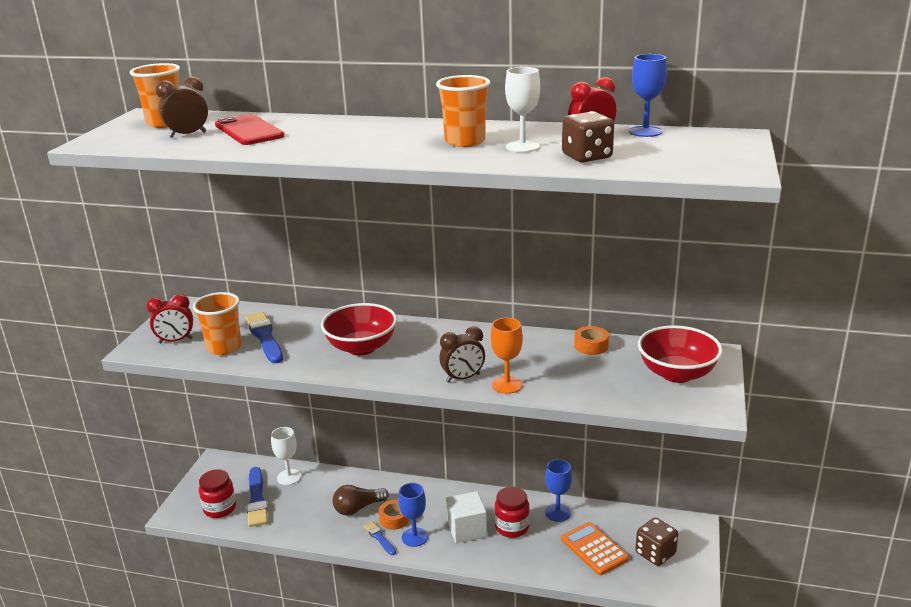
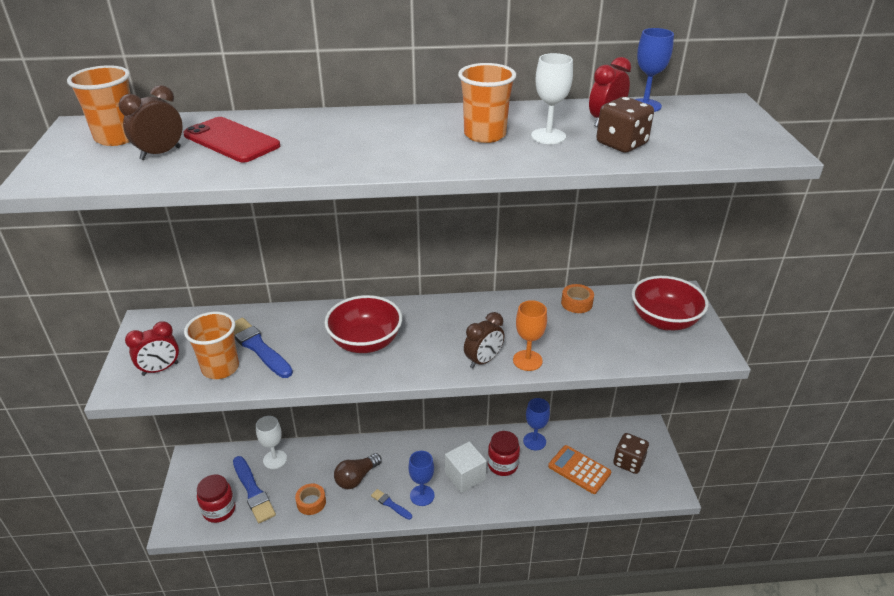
camera: 20 degrees left, 10 degrees up
orange tape [379,500,409,530] -> orange tape moved to [295,484,326,515]

